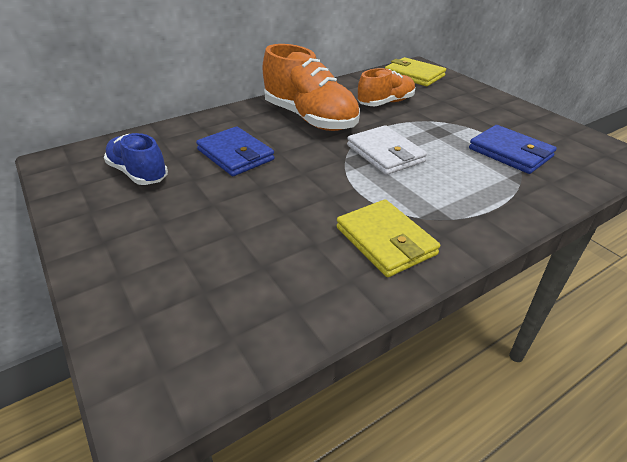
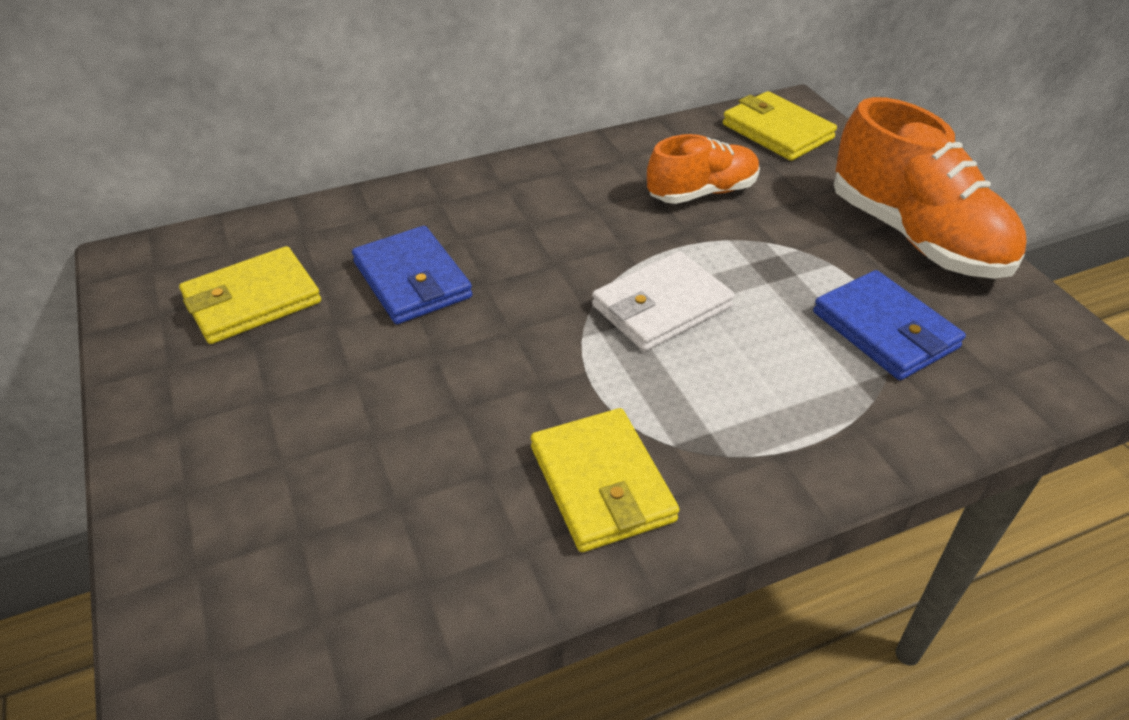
camera: 10 degrees right, 5 degrees up
blue shoe [104,133,168,185] -> yellow wallet [179,246,321,344]
orange shoe [262,44,360,131] -> orange shoe moved to [834,97,1026,279]
white wallet [347,125,427,175] -> white wallet turned 75 degrees clockwise [592,251,735,351]

